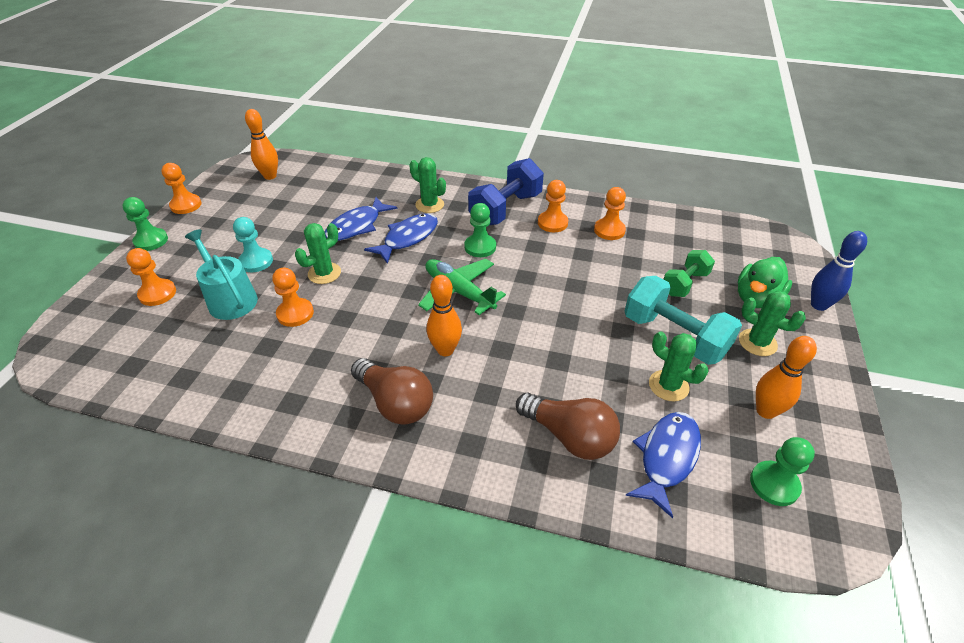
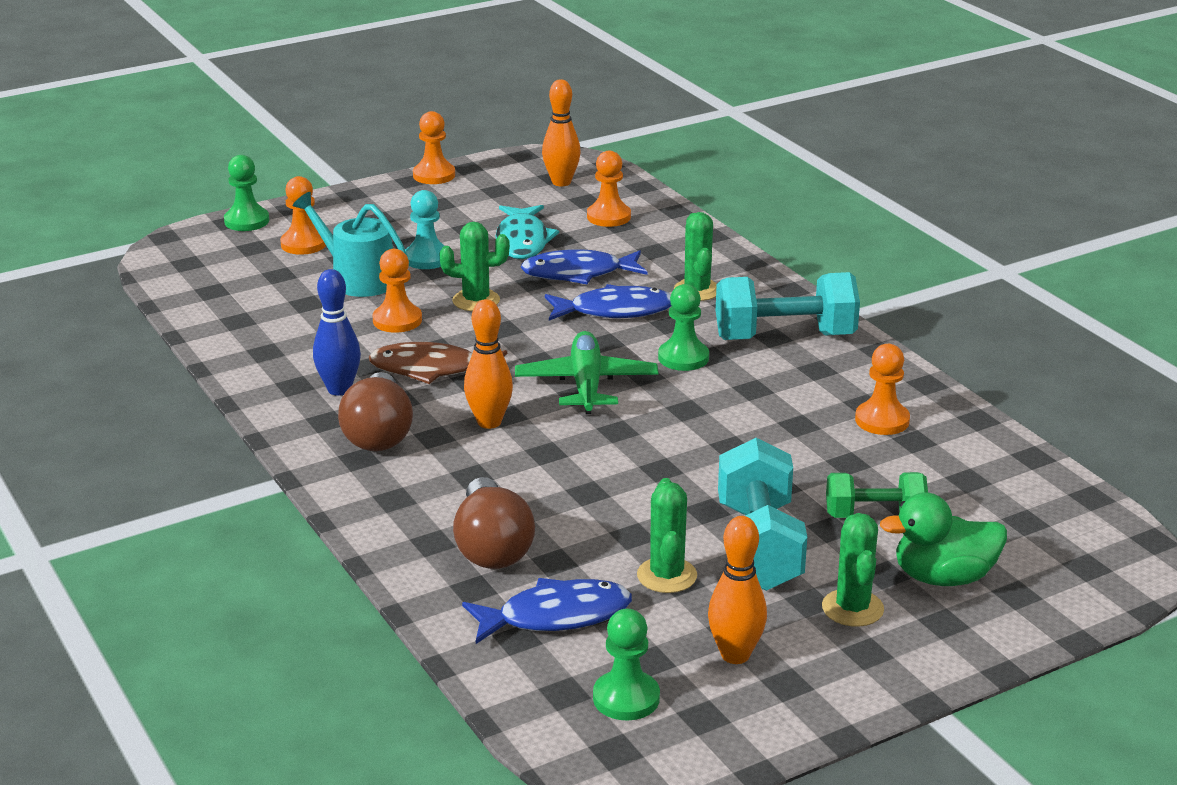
camera: 45 degrees right, 15 degrees down
green pawn [122,197,168,251] -> green pawn moved to [224,155,269,231]
turquoise watering can [185,229,258,320] -> turquoise watering can turned 60 degrees counterclockwise [292,192,408,297]
blue dumbbell [468,158,544,225] -> turquoise dumbbell [716,272,860,340]
orange pawn [538,180,568,232] -> orange pawn moved to [587,151,631,227]
blue bowling pin [811,231,867,311] -> blue bowling pin moved to [313,269,361,396]
none -> brown fish [369,342,507,384]
none -> turquoise fish [496,205,559,259]

